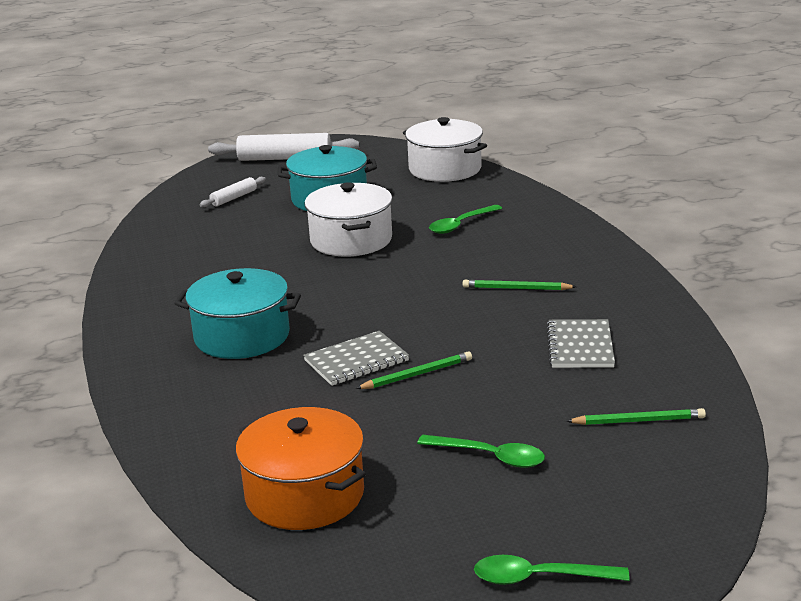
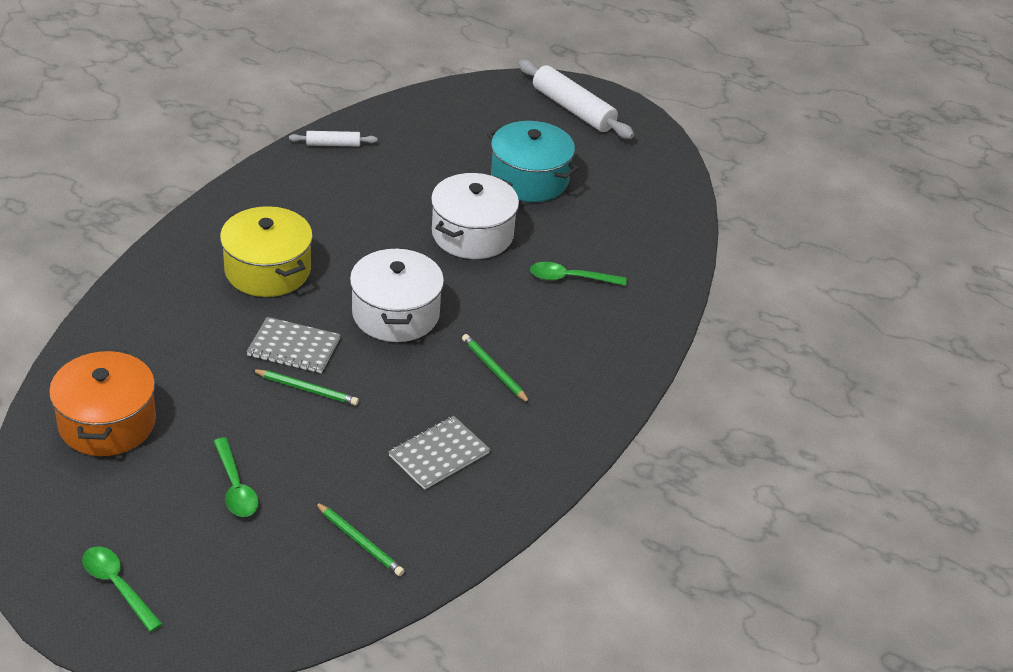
camera: 40 degrees right, 15 degrees up
turquoise pot [174,268,301,359] -> yellow pot [220,206,313,297]
white rolling pin [200,177,266,208] -> white rolling pin moved to [289,131,377,147]
white pot [403,117,487,182] -> white pot moved to [350,248,444,342]

